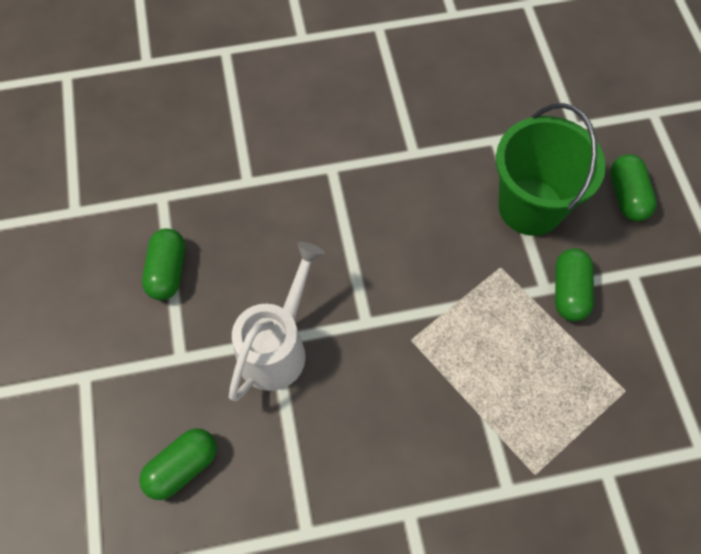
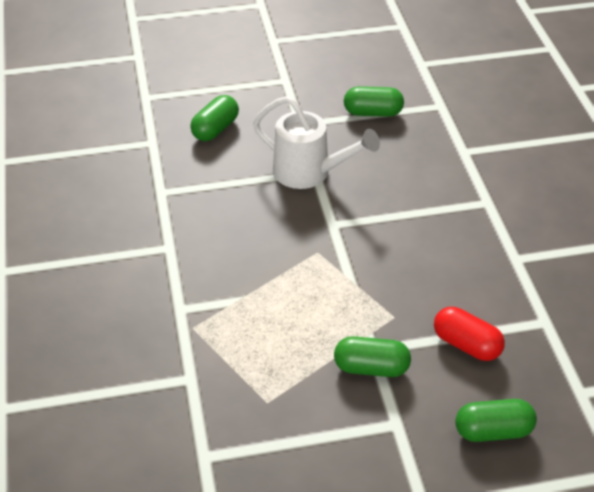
camera: 90 degrees right, 20 degrees down
green capsule [139,428,217,500] -> green capsule turned 75 degrees clockwise [190,95,239,141]
green bucket [496,103,606,236] -> red capsule [434,307,505,361]

